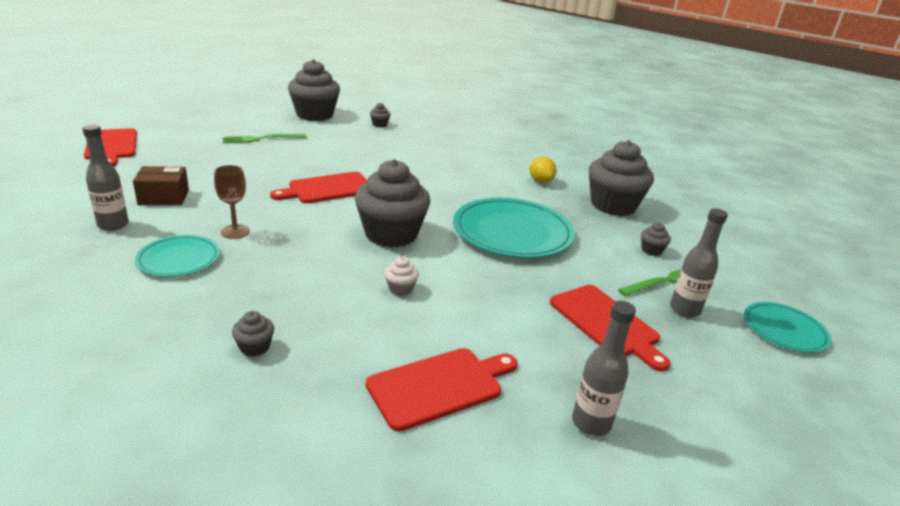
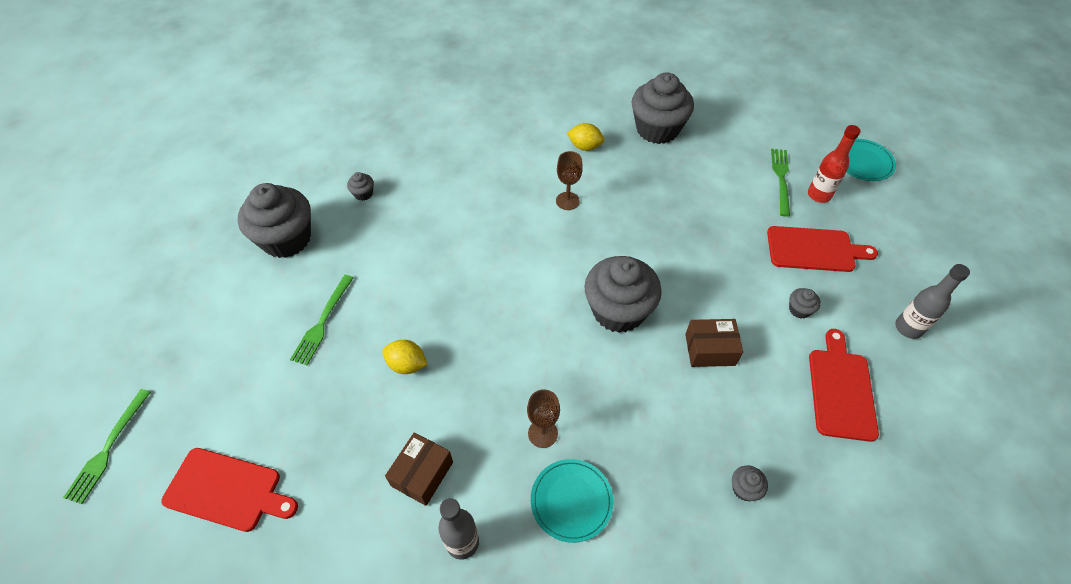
camera: 50 degrees left, 25 degrees up
red cutting board [270,172,367,203] -> none
white cupcake [385,257,419,296] -> brown box [685,319,743,367]
turquoise plate [453,198,575,258] -> none
grey cupcake [641,223,671,256] -> grey cupcake moved to [789,288,821,319]
grey bottle [670,208,728,317] -> red bottle [808,125,861,203]
none -> green fork [63,389,151,504]
none -> yellow lemon [382,340,428,374]
none -> brown goblet [556,151,583,210]

